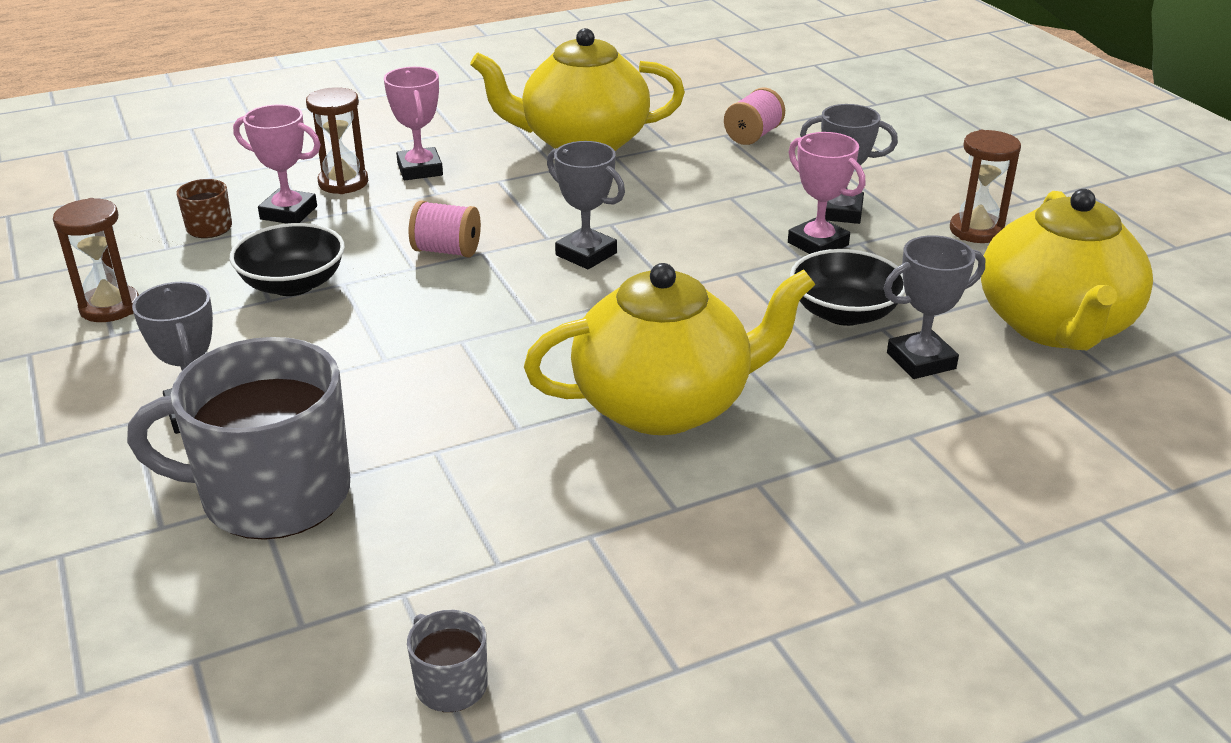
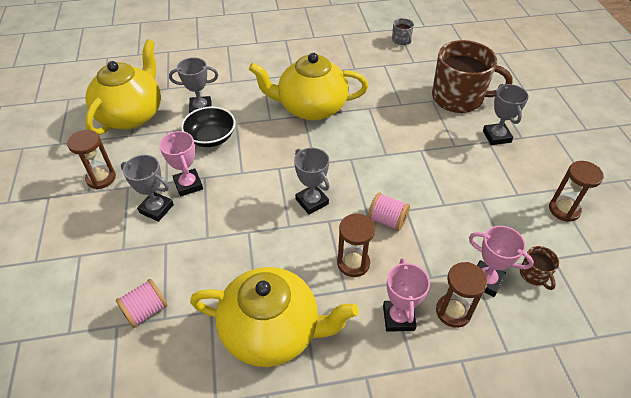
camera: 165 degrees left, 15 degrees up
grey mug [127,337,350,540] -> brown mug [432,40,513,113]
black bowl [229,223,345,296] -> none
none -> brown hourglass [337,214,375,277]

